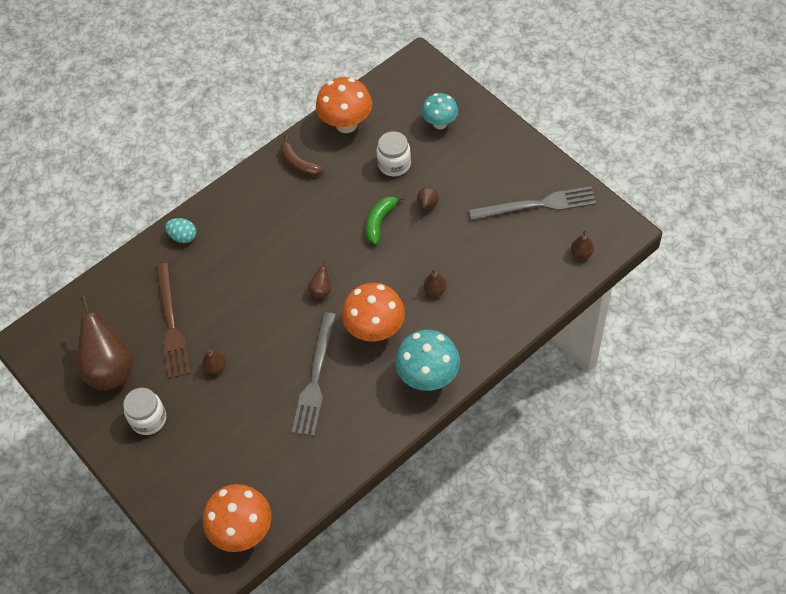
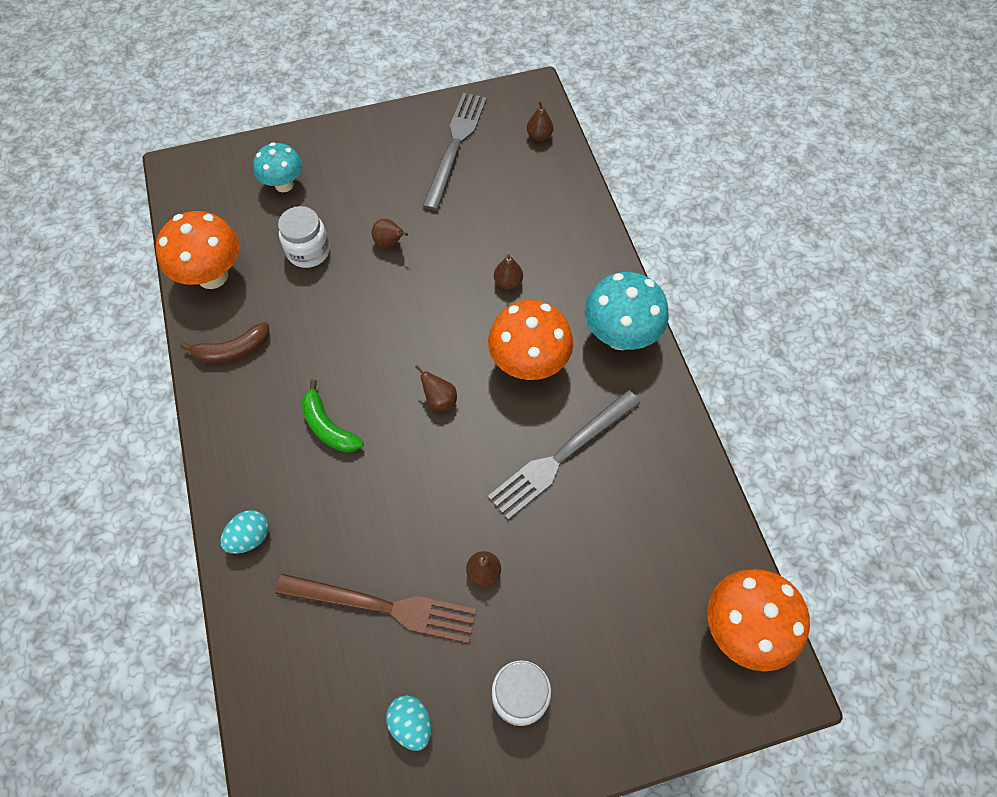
camera: 70 degrees left, 5 degrees up
brown pear [77,295,133,391] -> turquoise egg [386,695,431,751]
grey fork [292,312,336,436] -> grey fork turned 105 degrees clockwise [488,390,641,520]
green banana [366,195,405,244] -> green banana moved to [301,380,364,453]

